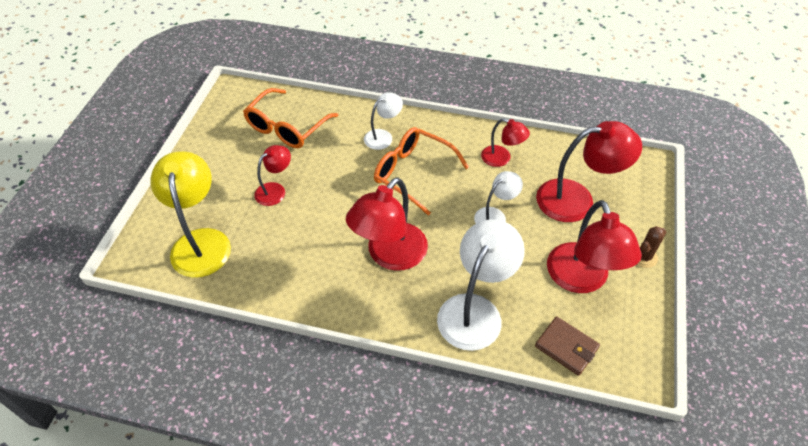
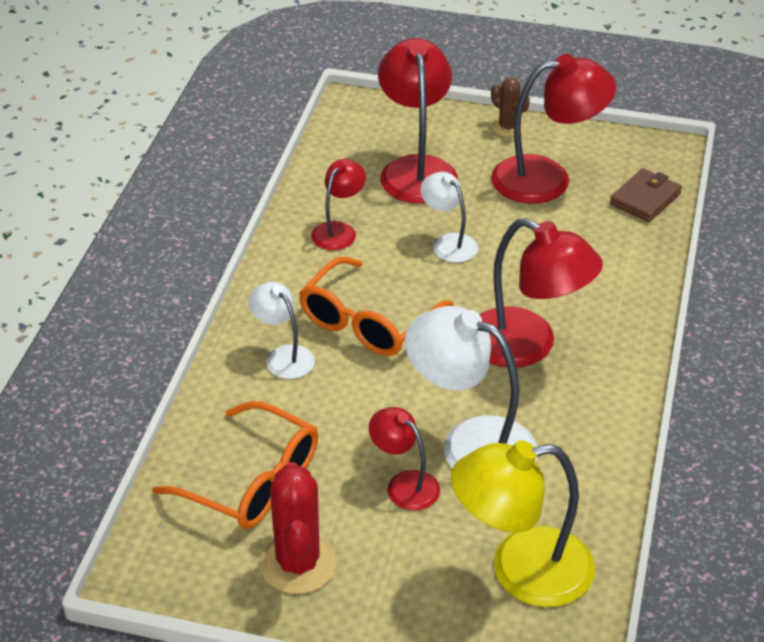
camera: 90 degrees left, 10 degrees down
white lamp [437,219,525,351] -> white lamp moved to [405,306,537,469]
none -> red cactus [259,462,337,594]

